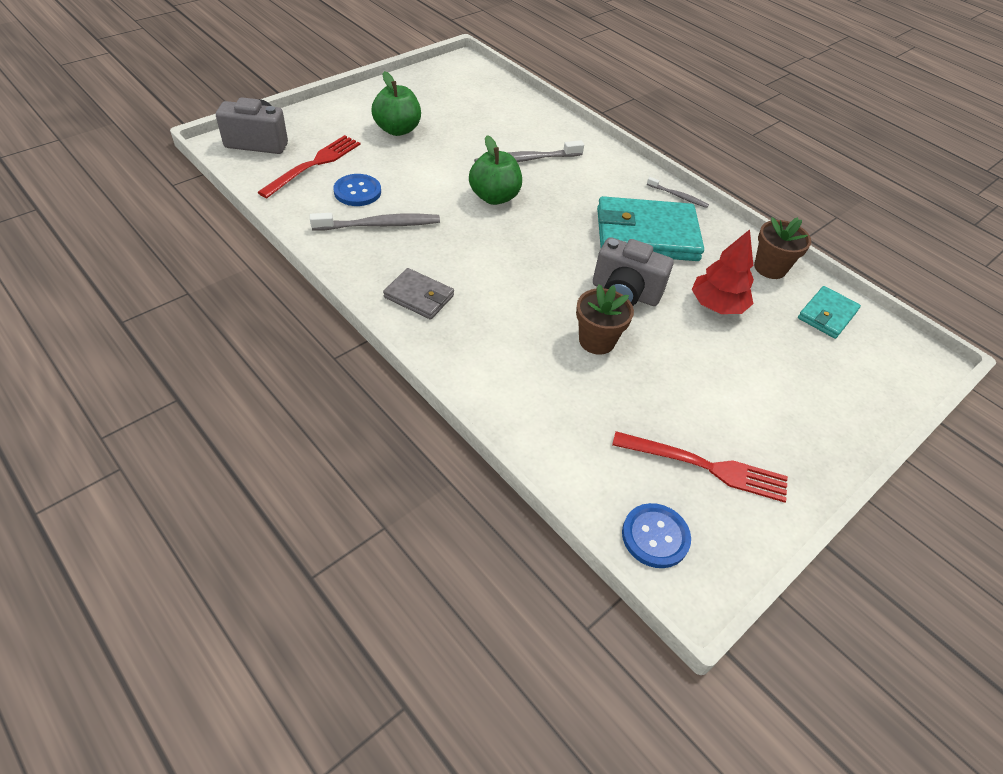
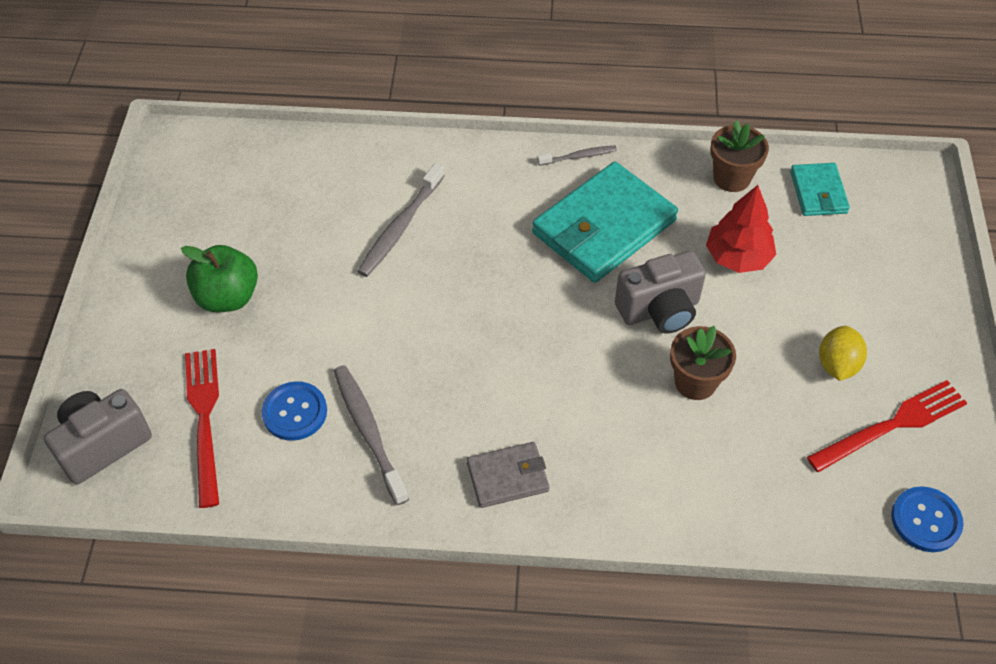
camera: 40 degrees left, 5 degrees up
grey toothbrush [310,213,440,230] -> grey toothbrush turned 60 degrees counterclockwise [334,365,409,505]
green apple [469,135,522,205] -> none
none -> yellow lemon [819,326,867,381]

